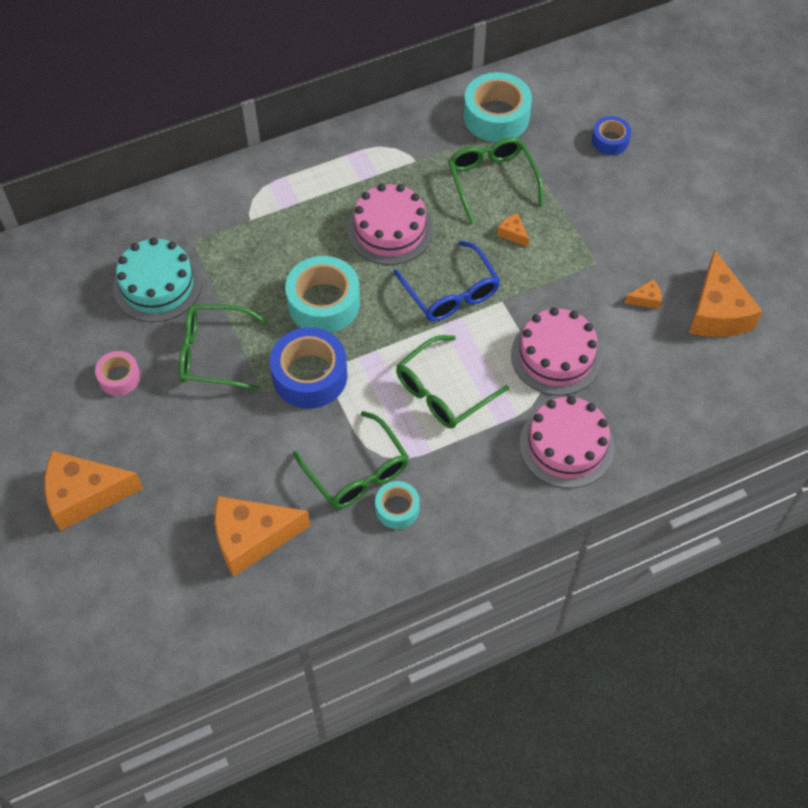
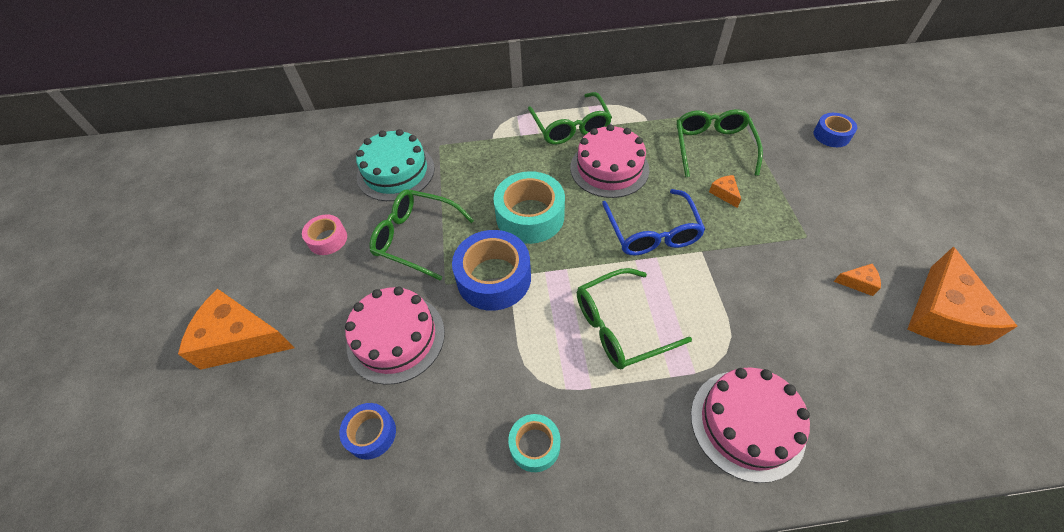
camera: 20 degrees right, 5 degrees down
orange cheese [215,496,310,577] -> blue tape [339,403,396,459]
green glasses [293,411,409,509] -> green glasses moved to [528,92,612,145]
turquoise tape [463,72,532,142] -> none
pink cake [511,307,602,396] -> pink cake moved to [345,286,445,385]

